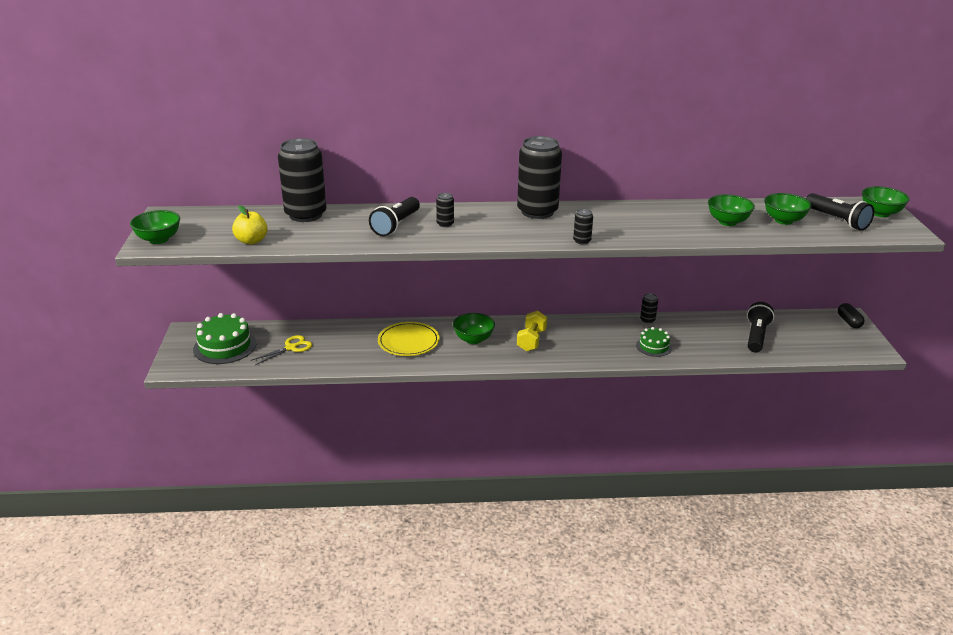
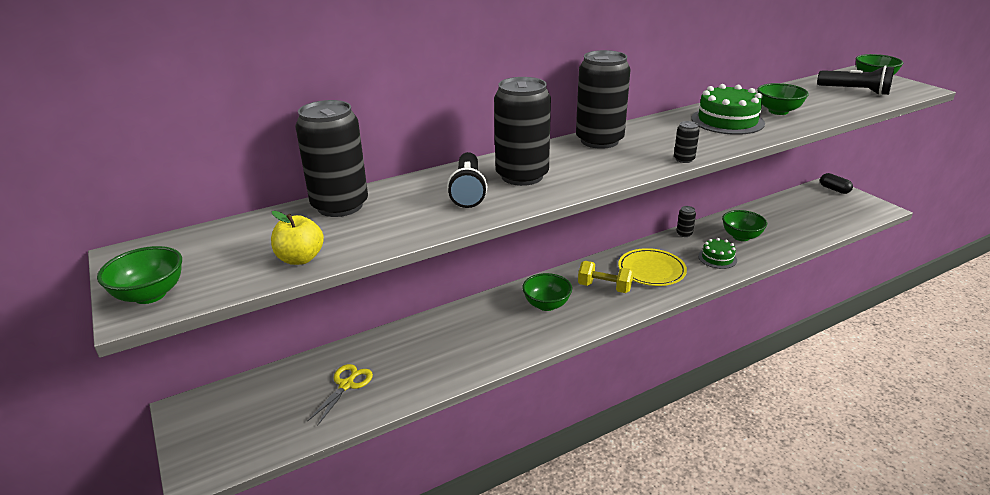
camera: 25 degrees left, 0 degrees up
green cake [193,313,257,364] -> green cake moved to [691,84,765,135]
yellow plate [378,322,440,356] -> yellow plate moved to [618,248,687,286]
black can [436,193,454,227] -> black can [494,77,551,186], size x2.43
yellow dumbbell [517,311,547,351] -> yellow dumbbell turned 60 degrees counterclockwise [578,261,633,293]
black flashlight [747,302,774,353] -> none
green bowl [764,193,812,225] -> green bowl moved to [722,210,767,241]

